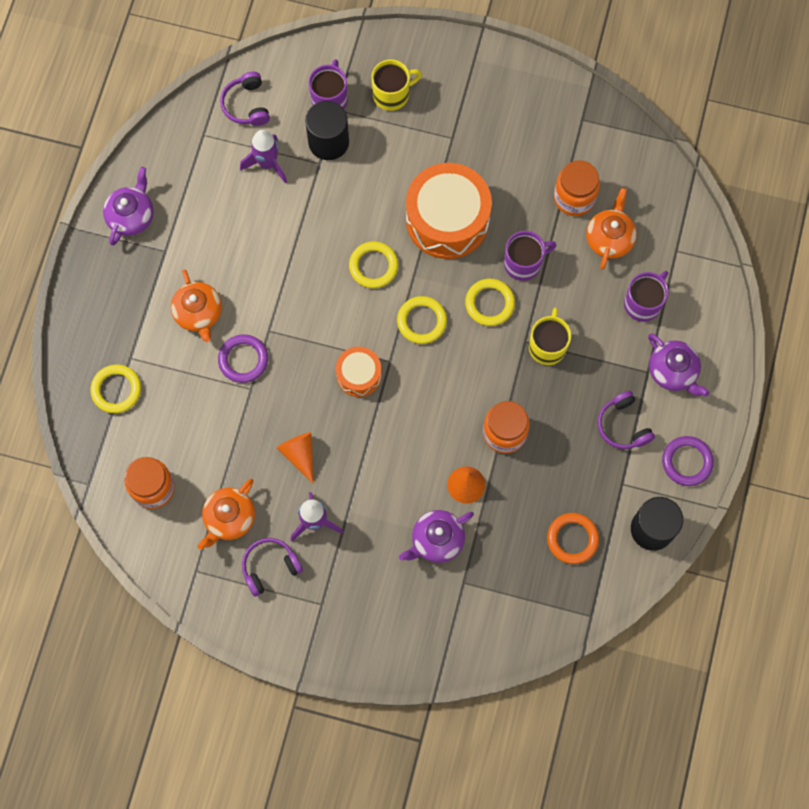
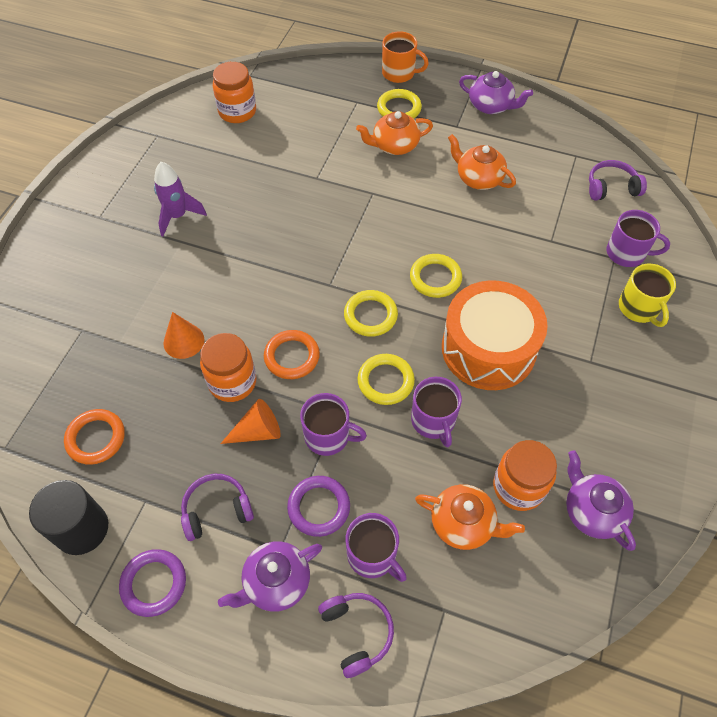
camera: 95 degrees right, 15 degrees down
yellow ring [90,365,141,413] -> yellow ring moved to [377,89,422,119]
orange teapot [198,479,255,550] -> orange teapot moved to [448,134,516,190]
purple ring [218,334,268,383] -> purple ring moved to [287,476,350,537]
purple rocket [240,130,287,184] -> none
purple headphones [242,538,303,597] -> purple headphones moved to [318,593,394,678]
orange cone [276,432,314,484] -> orange cone moved to [221,399,281,444]
black cylinder [305,101,349,160] -> none
orange drum [336,347,382,397] -> none
purple teapot [399,510,474,563] -> purple teapot moved to [566,450,636,551]
yellow mug [529,308,571,365] -> purple mug [300,393,367,456]
none -> orange ring [264,330,320,379]
none -> orange mug [382,31,429,83]

